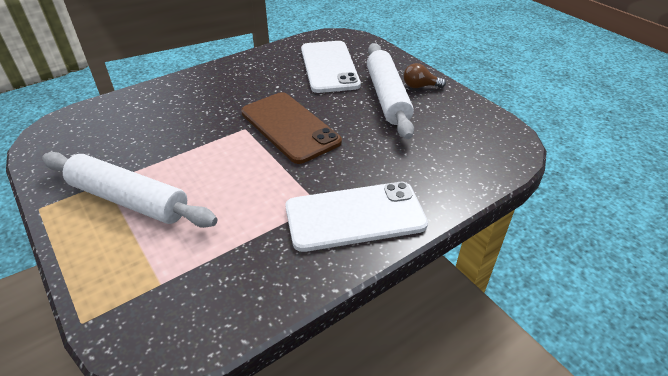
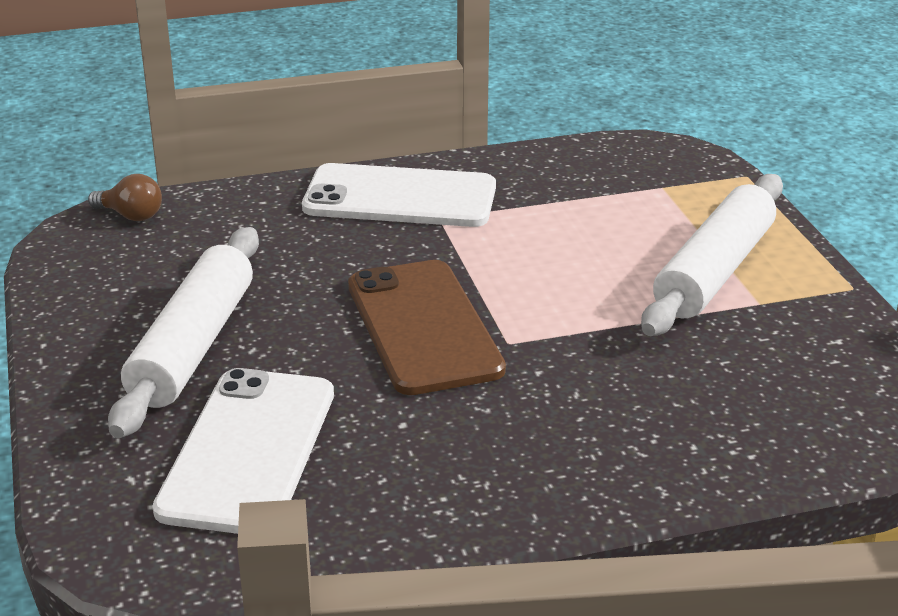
camera: 160 degrees left, 10 degrees down
white rolling pin [42,152,218,228] -> white rolling pin turned 75 degrees clockwise [641,174,783,336]
brown light bulb [404,63,446,88] -> brown light bulb moved to [88,174,162,221]

